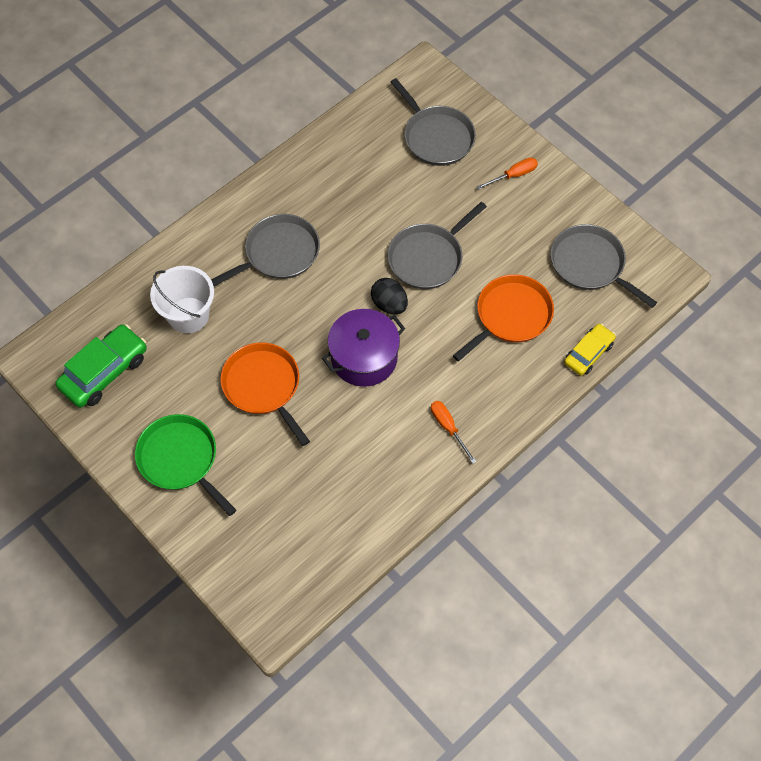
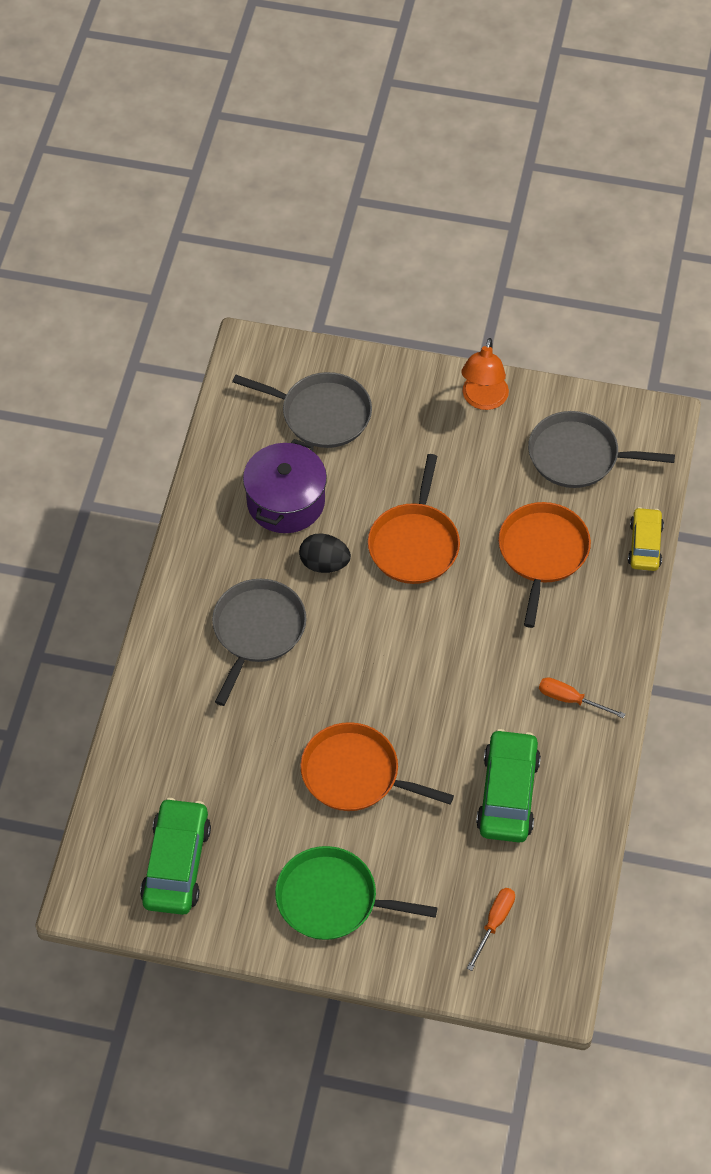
camera: 35 degrees left, 5 degrees down
white bucket [150,266,214,333] -> none
purple pot [322,309,405,387] -> purple pot moved to [243,439,327,533]
black egg [371,278,408,314] -> black egg moved to [299,533,351,573]
grey pan [388,202,487,289] -> orange pan [368,454,460,584]
orange screwdriver [476,157,538,190] -> orange screwdriver moved to [467,888,515,971]
none -> orange lamp [461,338,509,410]
none -> green car [476,729,541,843]

